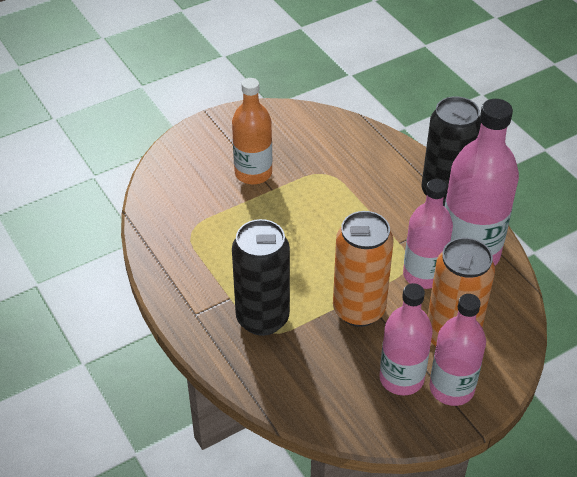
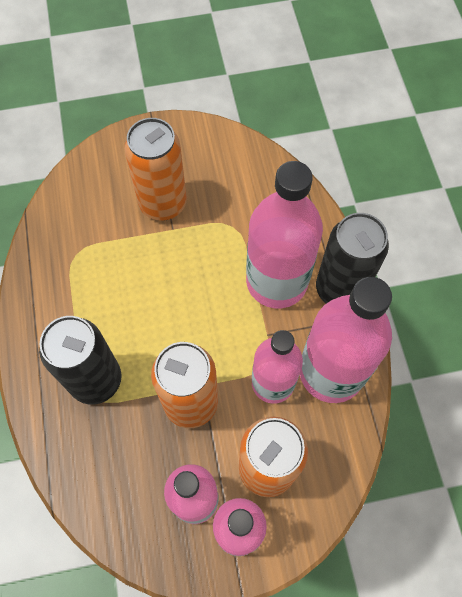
camera: 20 degrees right, 20 degrees up
orange bottle [232,78,272,184] -> orange can [124,118,187,221]
none -> pink bottle [246,161,323,308]

